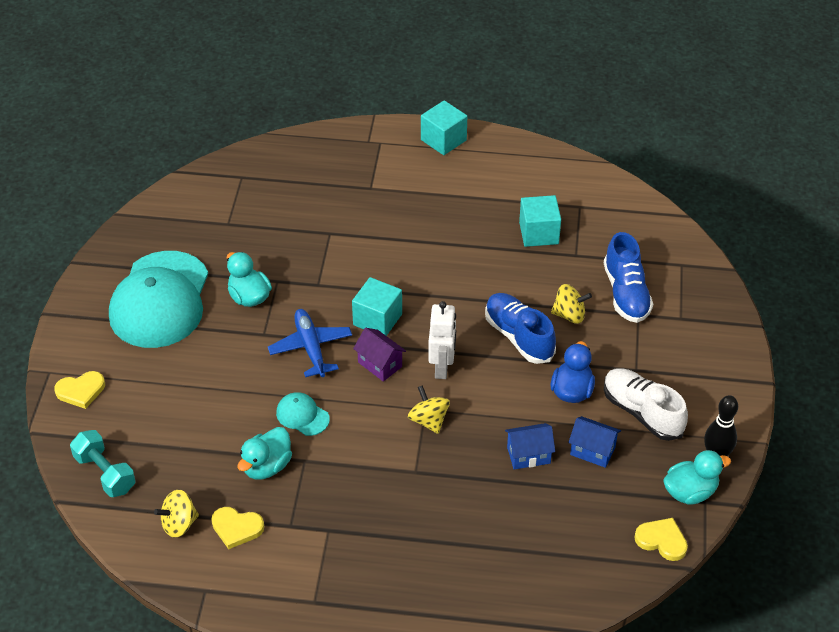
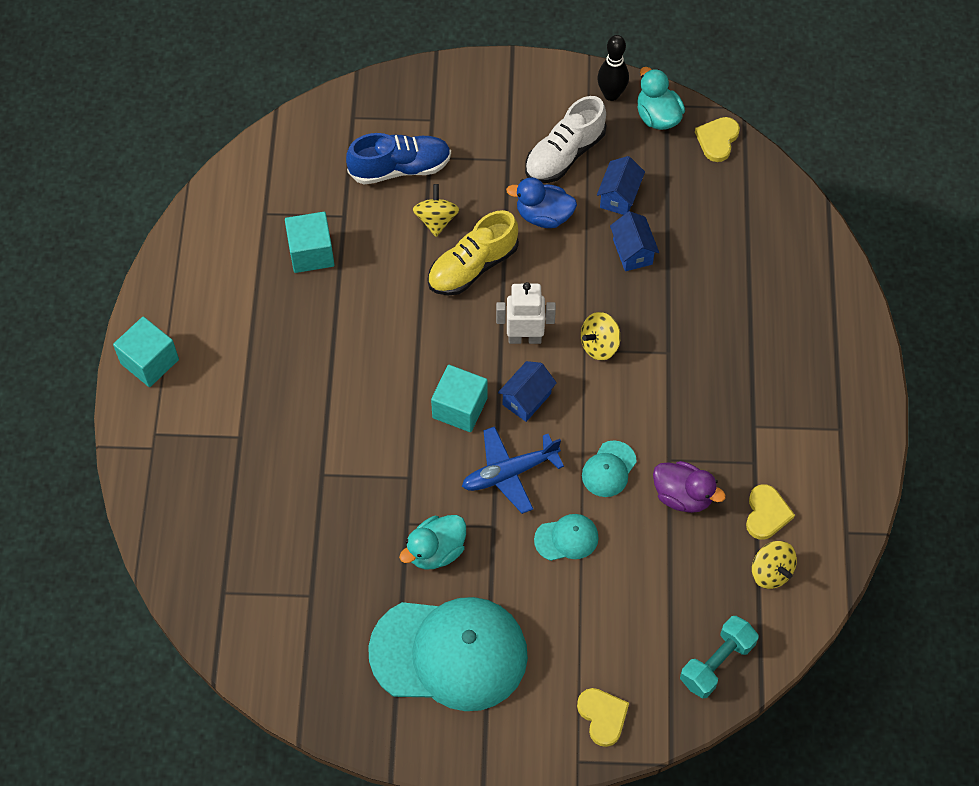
camera: 95 degrees left, 15 degrees up
turquoise duck [238,427,292,480] -> purple duck [653,461,726,513]
purple house [353,328,406,382] -> blue house [498,361,557,422]
blue shoe [485,293,556,364] -> yellow shoe [428,210,519,296]
none -> turquoise cap [534,514,599,561]

